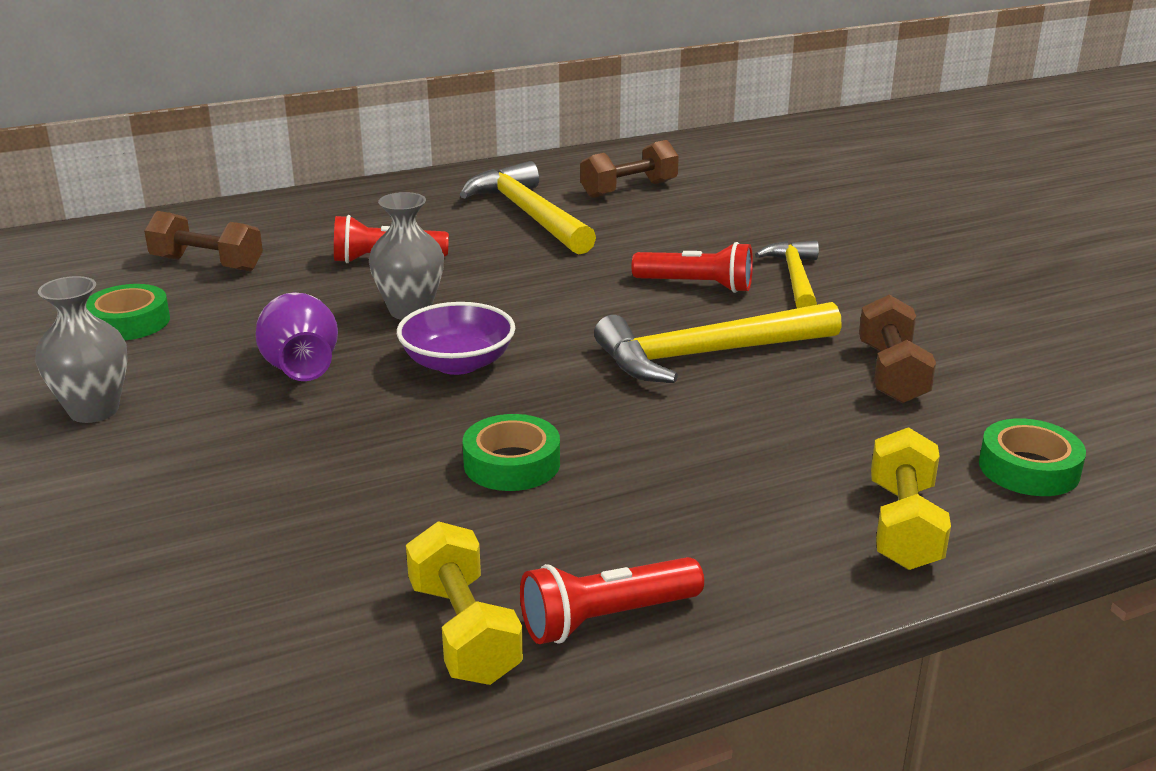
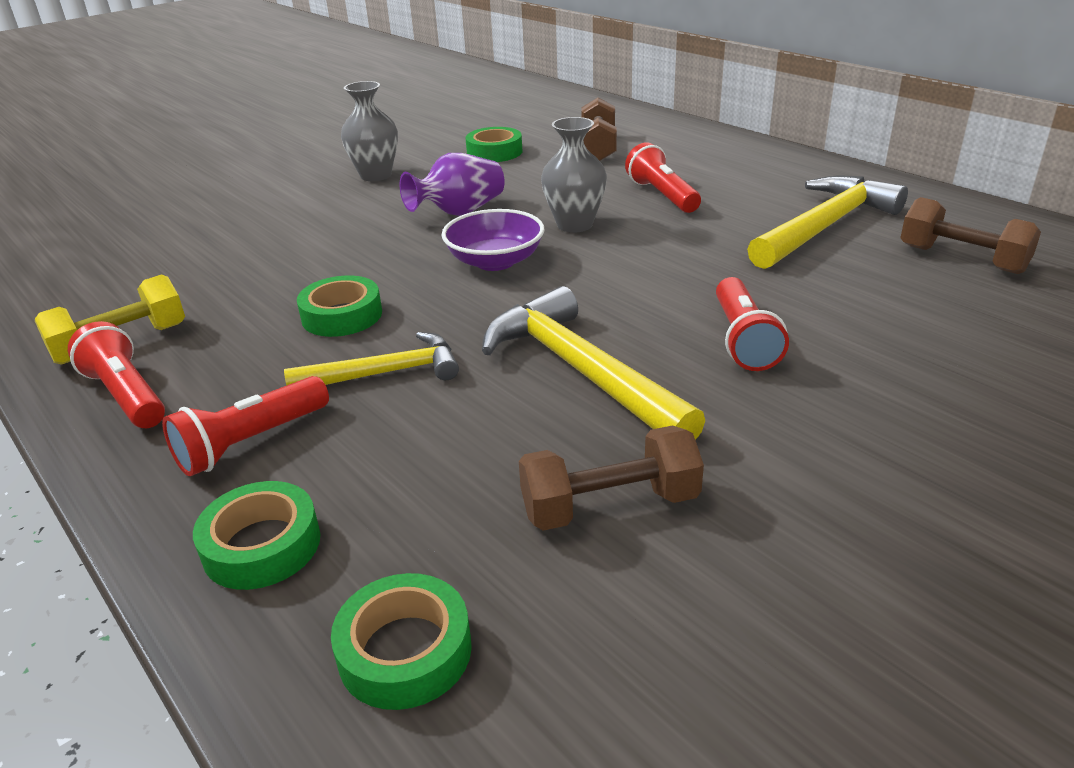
camera: 75 degrees right, 5 degrees up
yellow hammer [755,241,819,308] -> yellow hammer moved to [284,332,459,386]
yellow dumbbell [871,427,951,570] -> green tape [193,481,320,590]
none -> red flashlight [162,376,329,476]

